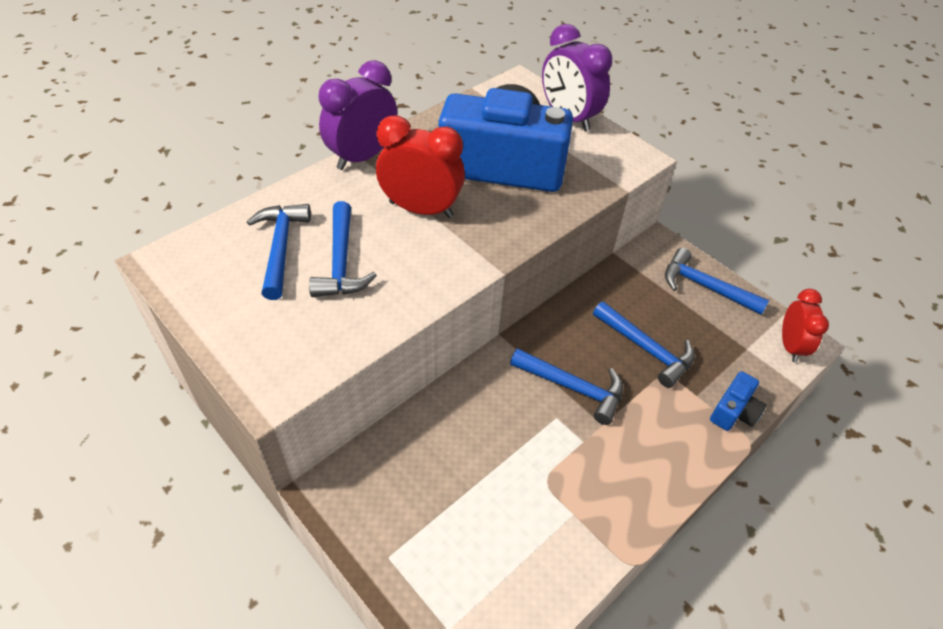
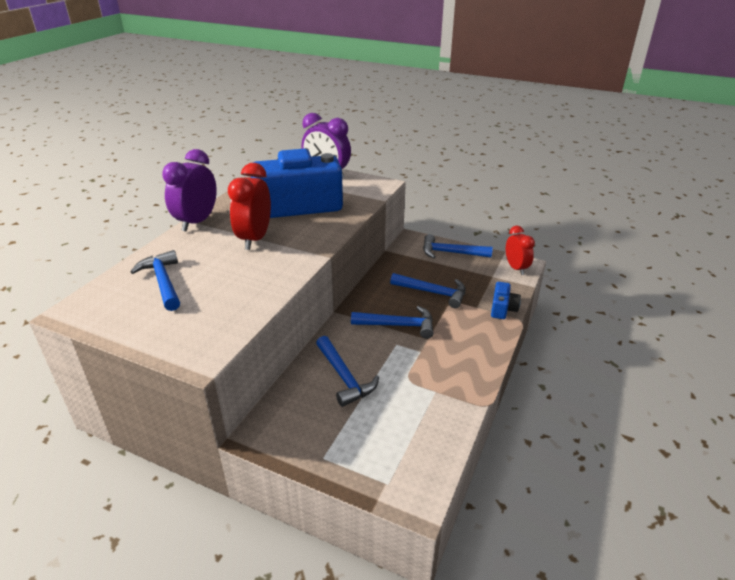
camera: 20 degrees left, 15 degrees down
blue hammer [309,201,377,297] -> blue hammer moved to [316,336,379,407]
red clock [376,115,465,218] -> red clock turned 75 degrees counterclockwise [228,163,271,250]

